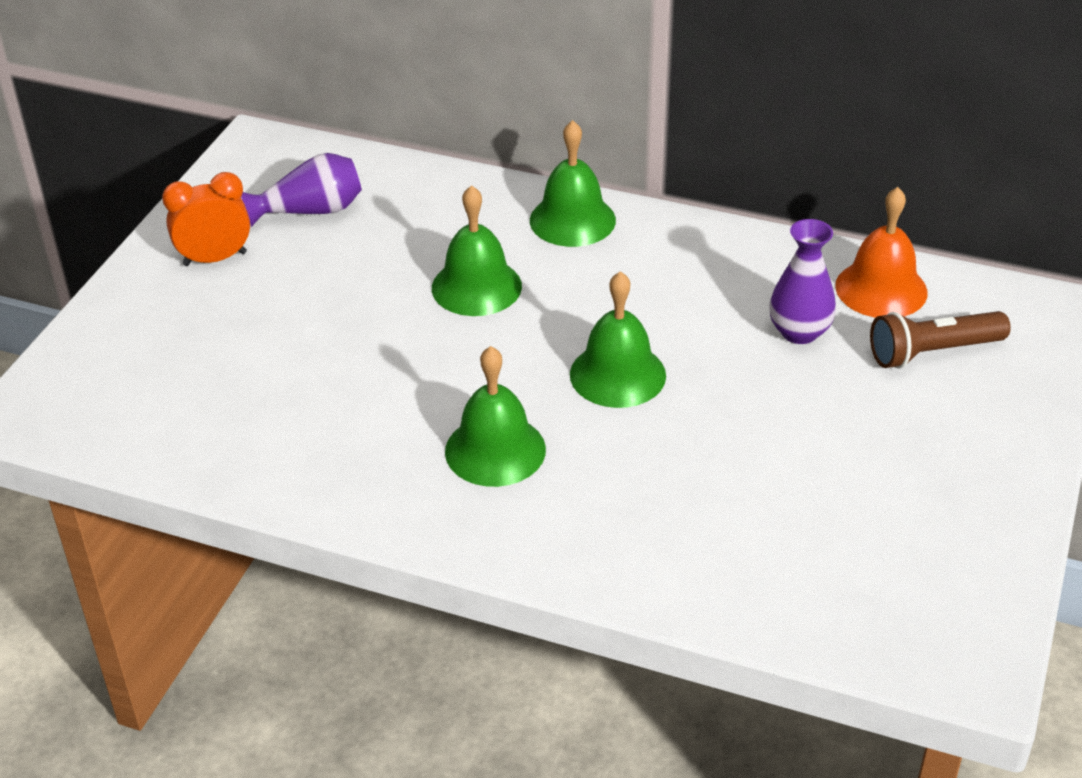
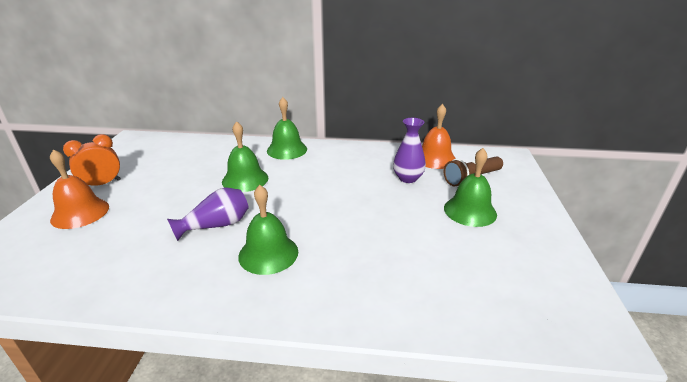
camera: 15 degrees left, 10 degrees down
purple vase [241,153,362,227] -> purple vase moved to [167,187,249,241]
green bell [570,271,666,408] -> green bell moved to [444,148,497,227]
none -> orange bell [50,149,109,229]

